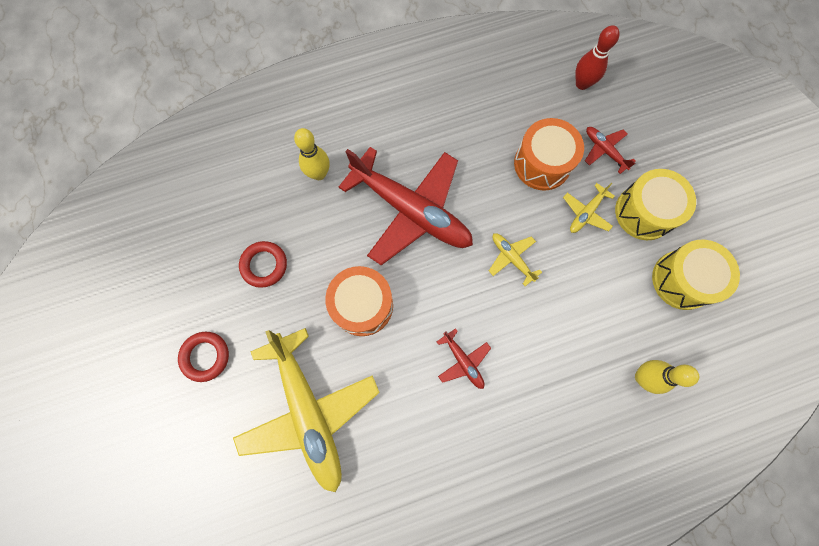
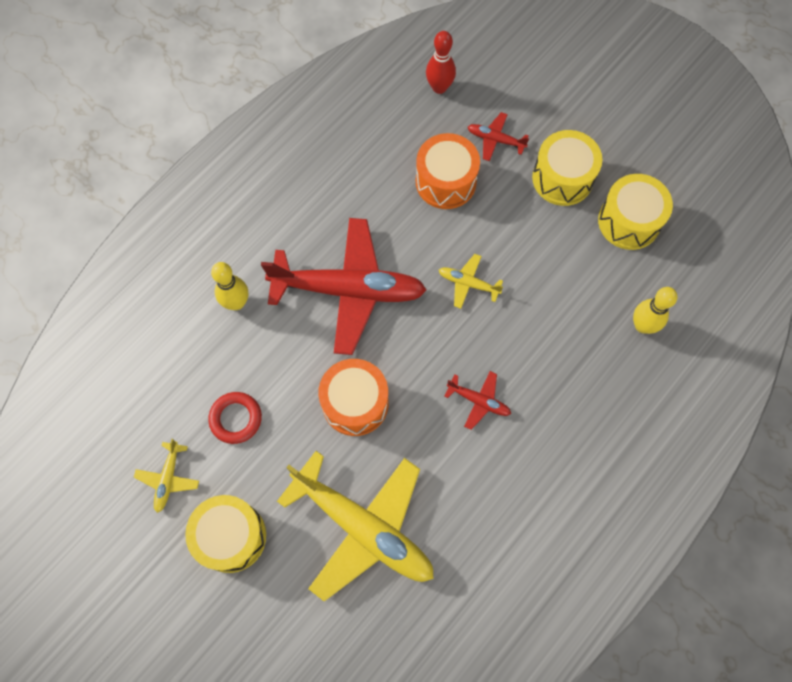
camera: 30 degrees left, 5 degrees down
red ring [178,332,229,382] -> yellow drum [185,495,266,573]
yellow plane [563,183,615,233] -> yellow plane moved to [134,439,199,513]

